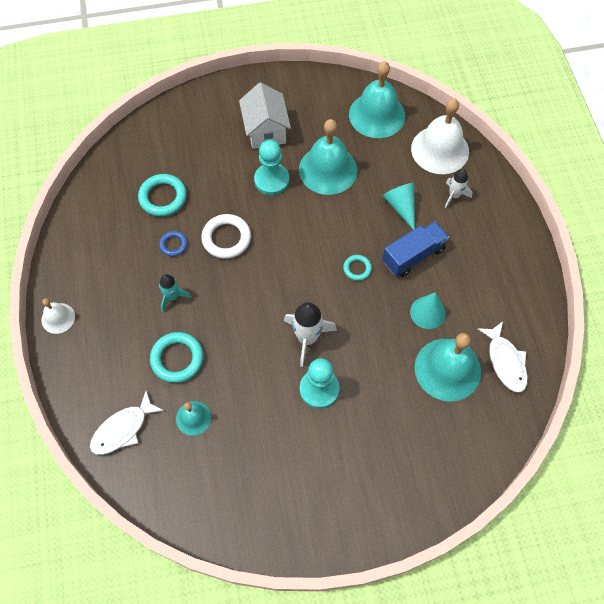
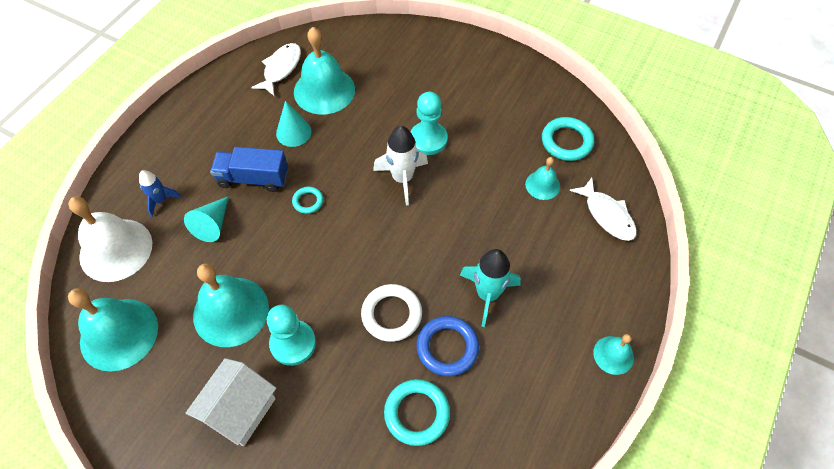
camera: 140 degrees left, 5 degrees down
white bell [41,298,75,334] -> turquoise bell [593,334,634,375]
white fish [90,391,164,455] -> white fish turned 60 degrees clockwise [570,178,637,241]
turquoise ring [150,332,203,383] -> turquoise ring moved to [542,117,594,161]
blue ring [159,231,187,256] -> blue ring [416,316,479,376], size x1.77
turquoise rocket [159,274,191,312] -> turquoise rocket [460,249,521,327], size x1.64
white rocket [445,169,472,208] -> blue rocket [139,170,181,217]

